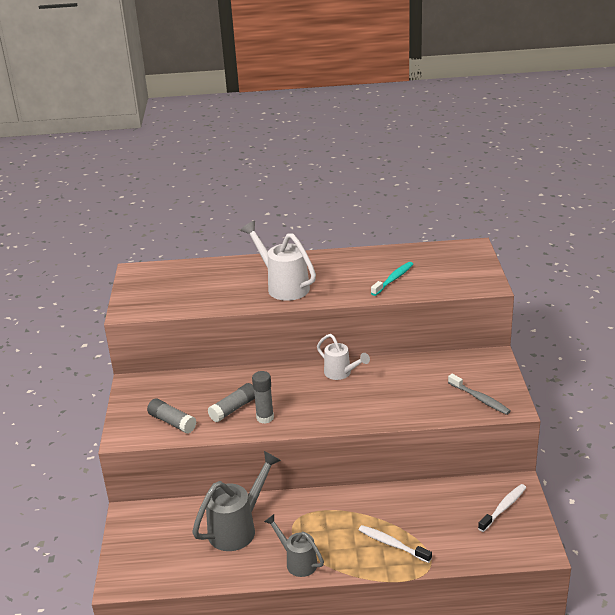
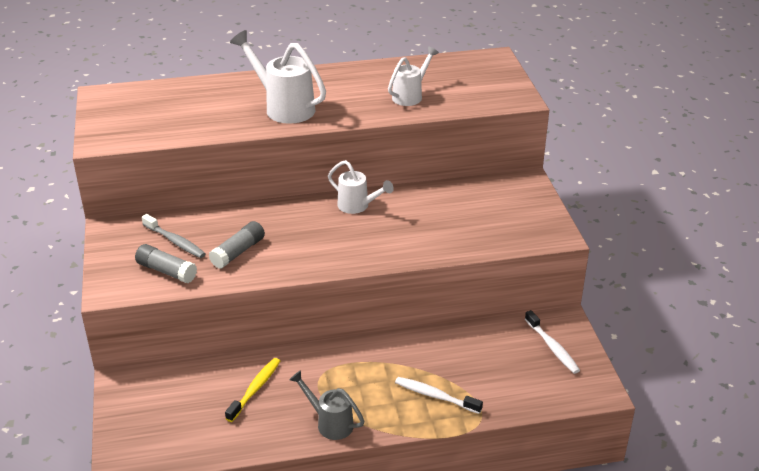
camera: 10 degrees left, 5 degrees up
grey watering can [192,451,281,551] -> yellow toothbrush [225,358,280,422]
grey glue stick [252,371,274,424] -> none
turquoise toothbrush [371,262,413,296] -> white watering can [388,46,439,106]
grey toothbrush [448,374,511,415] -> grey toothbrush moved to [142,214,206,258]
white toothbrush [478,484,526,532] -> white toothbrush turned 120 degrees clockwise [525,310,580,374]

